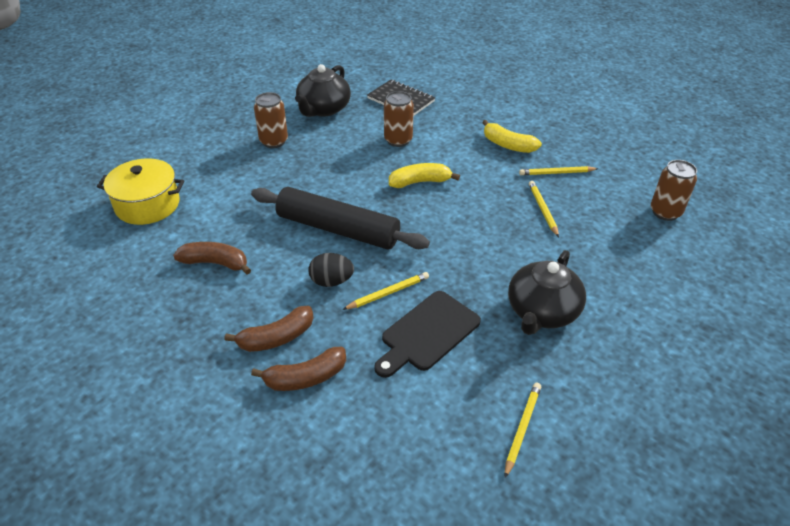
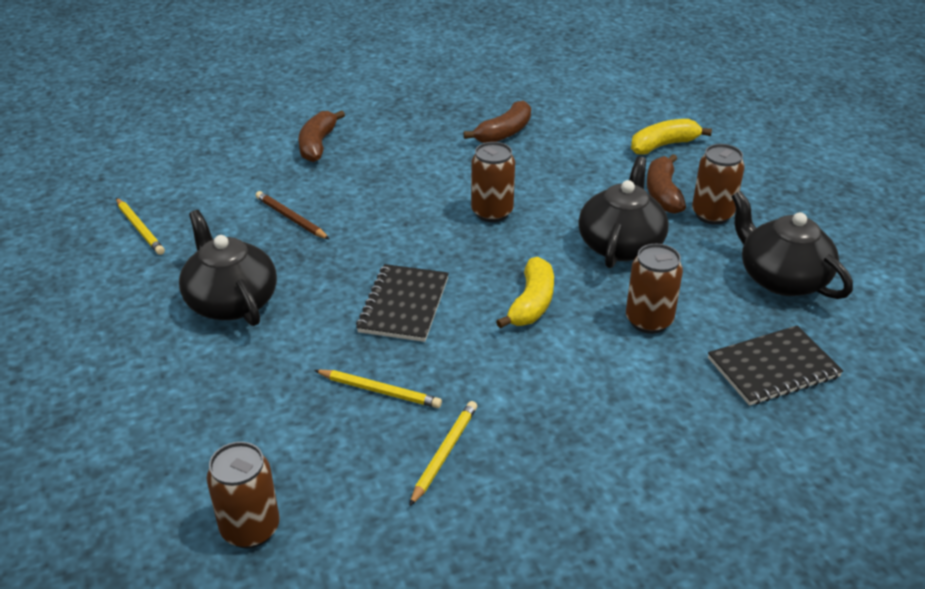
camera: 120 degrees right, 5 degrees down
yellow pot [97,158,184,225] -> none
brown banana [224,306,314,352] -> brown banana moved to [647,154,686,214]
black rolling pin [251,187,430,250] -> brown can [471,142,515,222]
black egg [309,253,354,287] -> none
yellow pencil [342,272,429,310] -> none
black cutting board [374,291,481,378] -> brown pencil [256,191,329,239]
yellow banana [482,120,542,153] -> yellow banana moved to [631,119,712,155]
none -> black notebook [356,264,449,342]
none -> black teapot [578,156,669,268]

